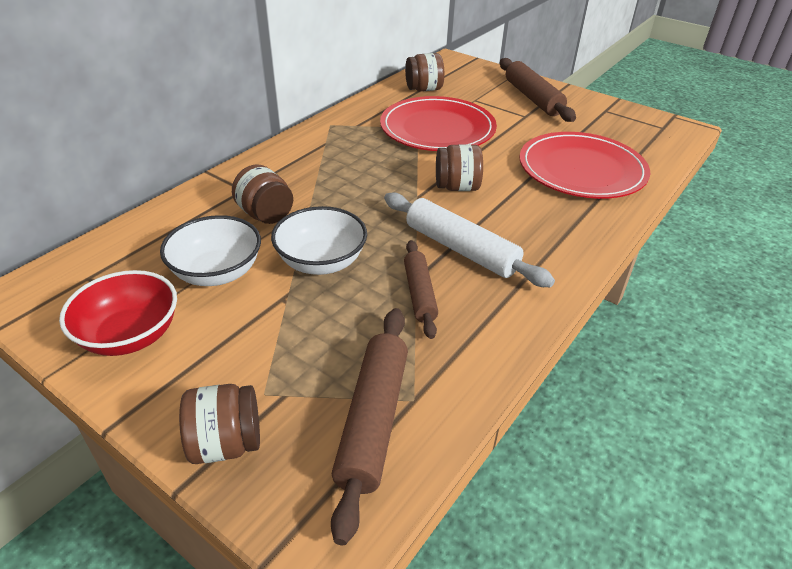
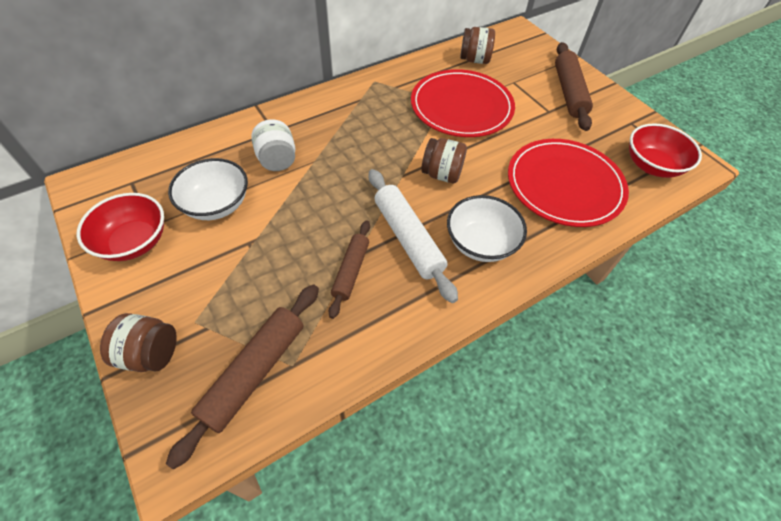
camera: 20 degrees right, 15 degrees up
brown jar [232,164,293,224] -> white jar [251,119,295,171]
white bowl [271,206,367,275] -> white bowl moved to [447,195,527,262]
none -> red bowl [629,123,702,178]

